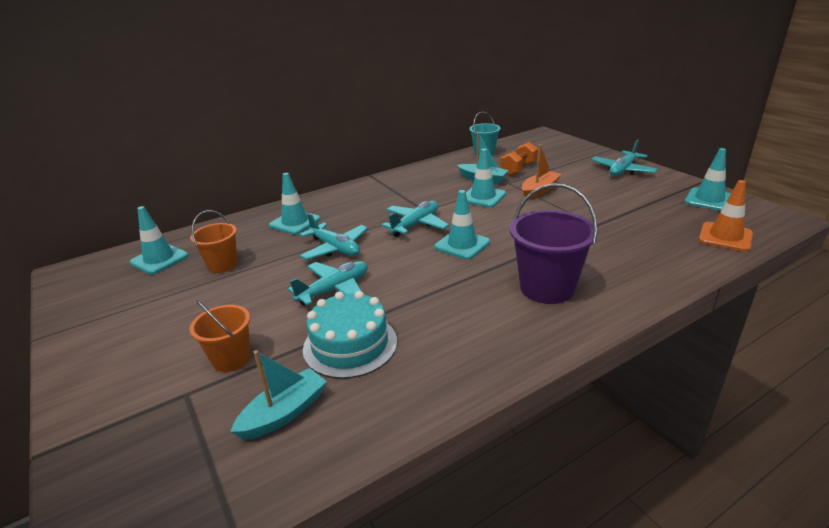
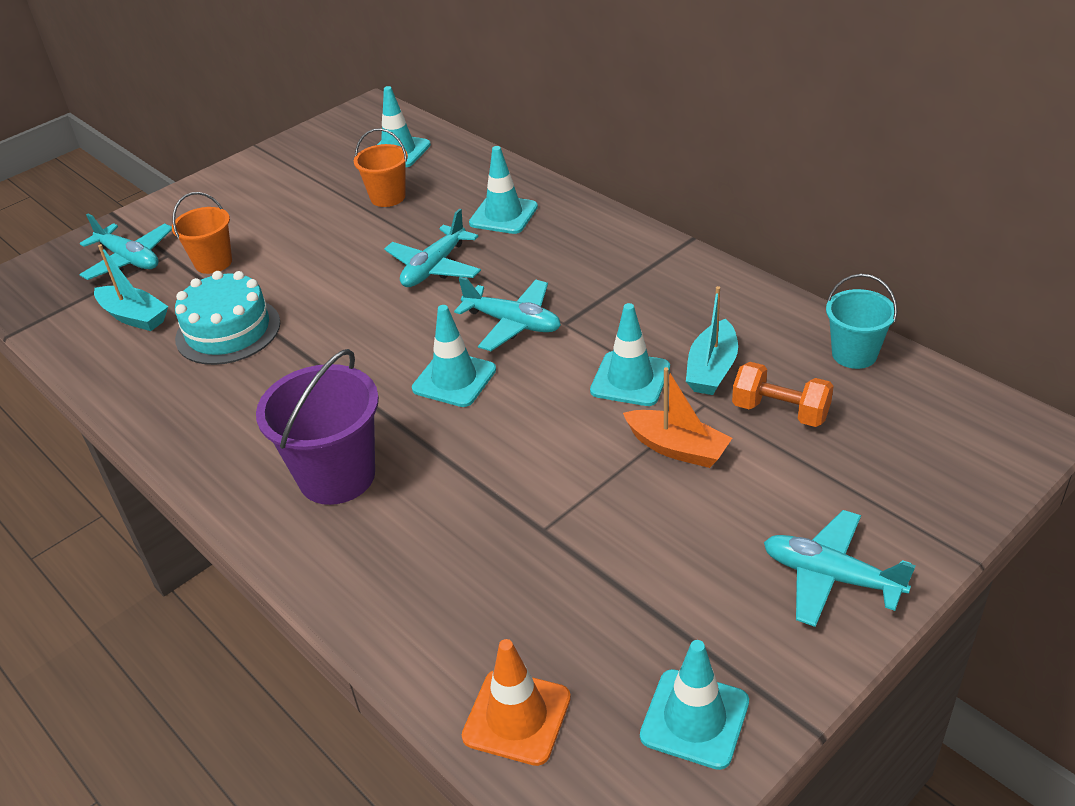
camera: 80 degrees right, 10 degrees up
turquoise plane [288,261,367,306] -> turquoise plane moved to [79,214,172,280]

